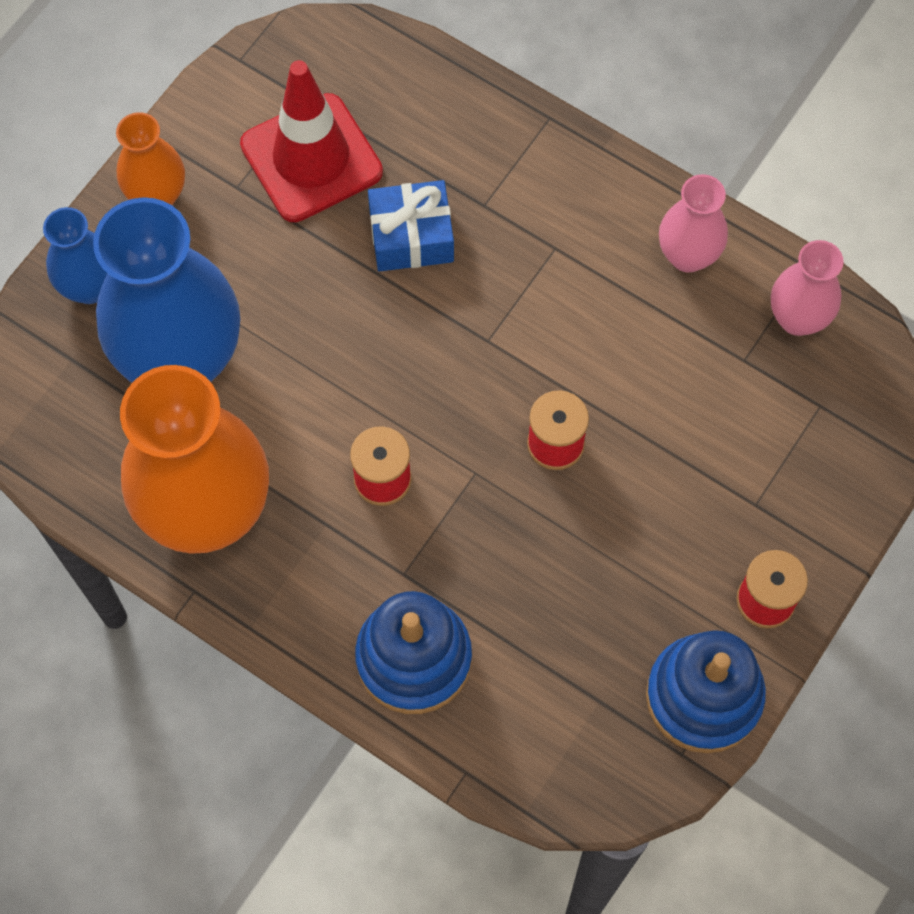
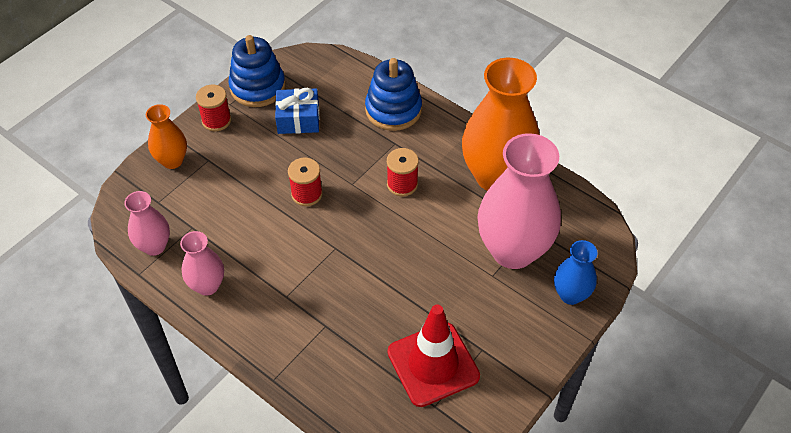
camera: 175 degrees left, 15 degrees down
blue vase [93,197,240,383] -> pink vase [477,133,561,269]
orange vase [116,112,185,205] -> orange vase moved to [146,104,187,169]
blue gift [368,180,454,271] -> blue gift moved to [275,88,320,134]

